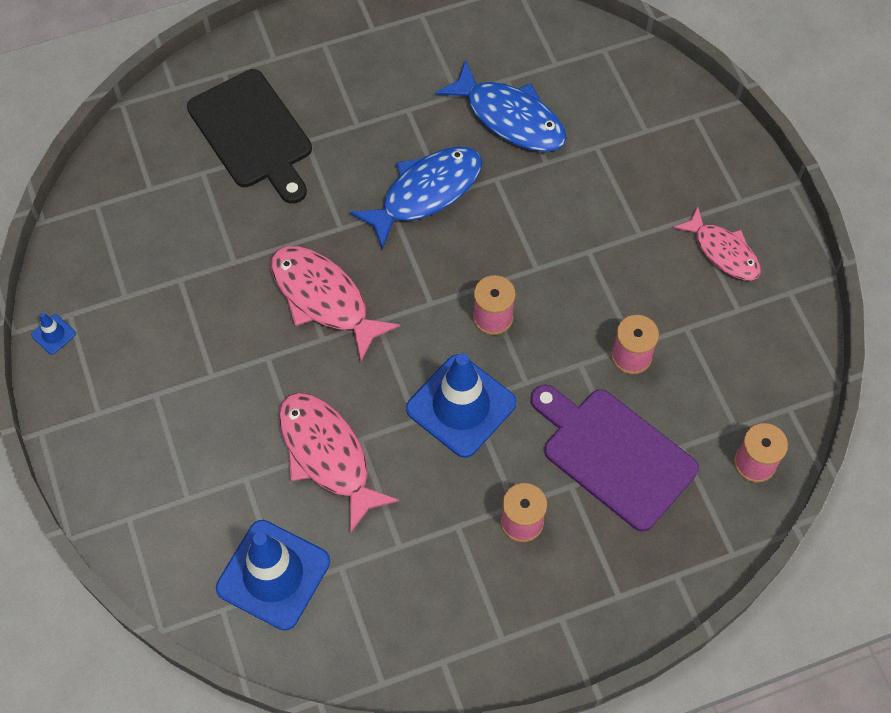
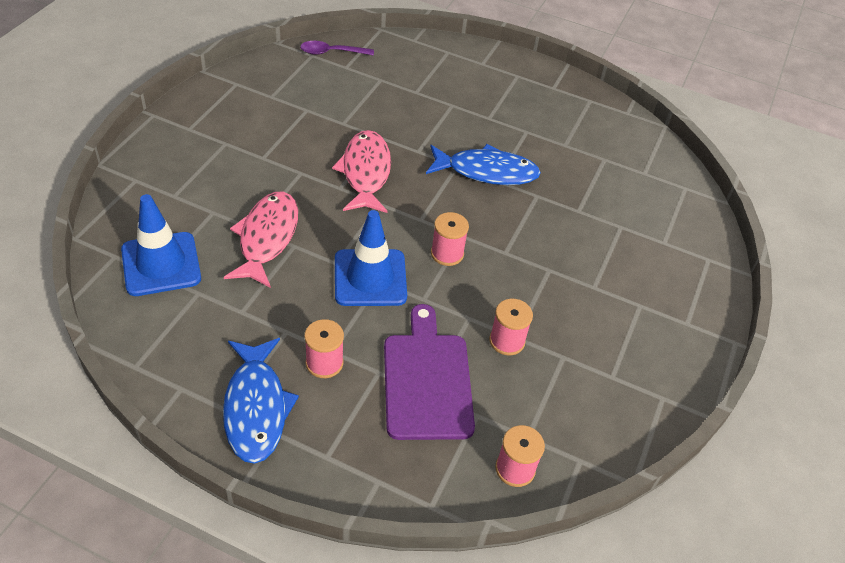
camera: 40 degrees right, 15 degrees down
blue traffic cone [31,313,76,355] -> none
black cutting board [187,69,312,204] -> none
blue fish [435,60,567,152] -> blue fish moved to [223,338,299,464]
pink fish [674,207,761,280] -> none
none -> purple spoon [300,41,374,56]

